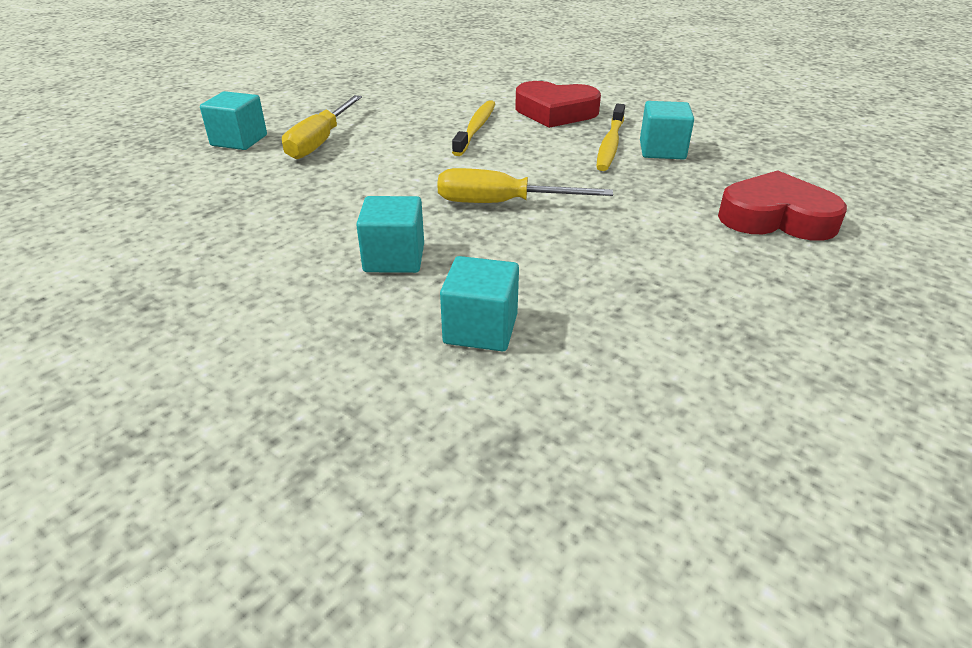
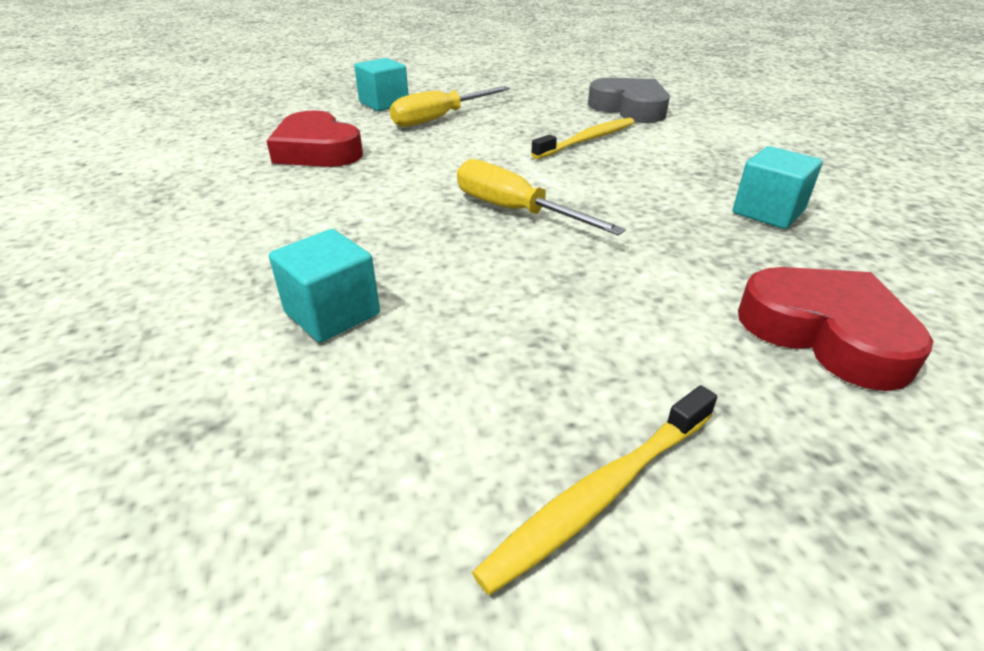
camera: 35 degrees right, 0 degrees up
turquoise cube [356,196,424,273] -> none
red heart [515,81,601,128] -> red heart moved to [266,110,363,167]
yellow toothbrush [596,104,625,171] -> yellow toothbrush moved to [472,385,717,595]
none -> grey heart [588,78,670,123]

